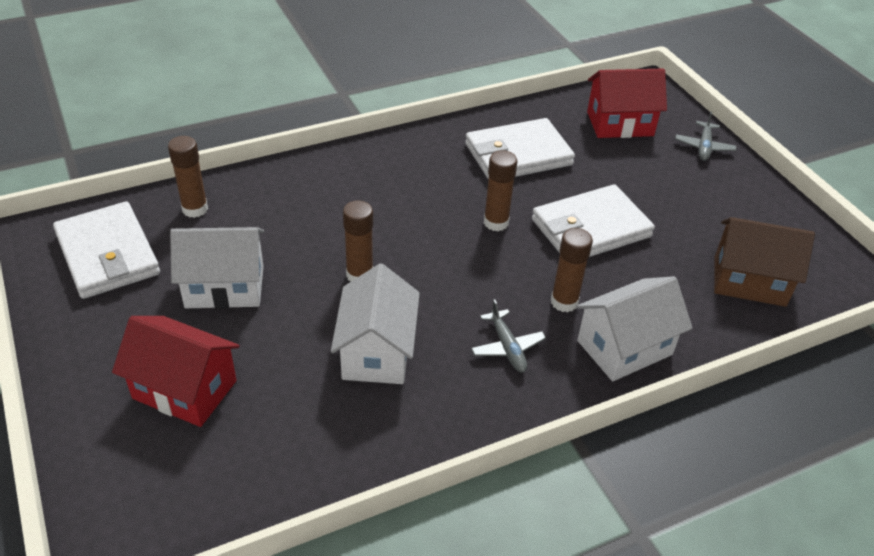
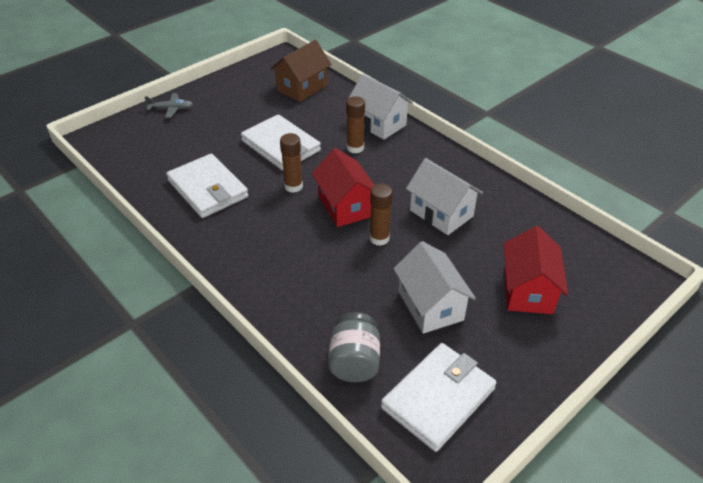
camera: 105 degrees left, 0 degrees up
brown glue stick [168,136,208,218] -> grey jar [328,312,380,382]
white house [331,264,420,384] -> white house turned 60 degrees clockwise [406,158,483,235]
grey plane [471,299,546,373] -> none
red house [587,69,667,138] -> red house moved to [312,148,374,227]
brown house [714,217,815,307] -> brown house turned 45 degrees clockwise [270,40,332,102]

